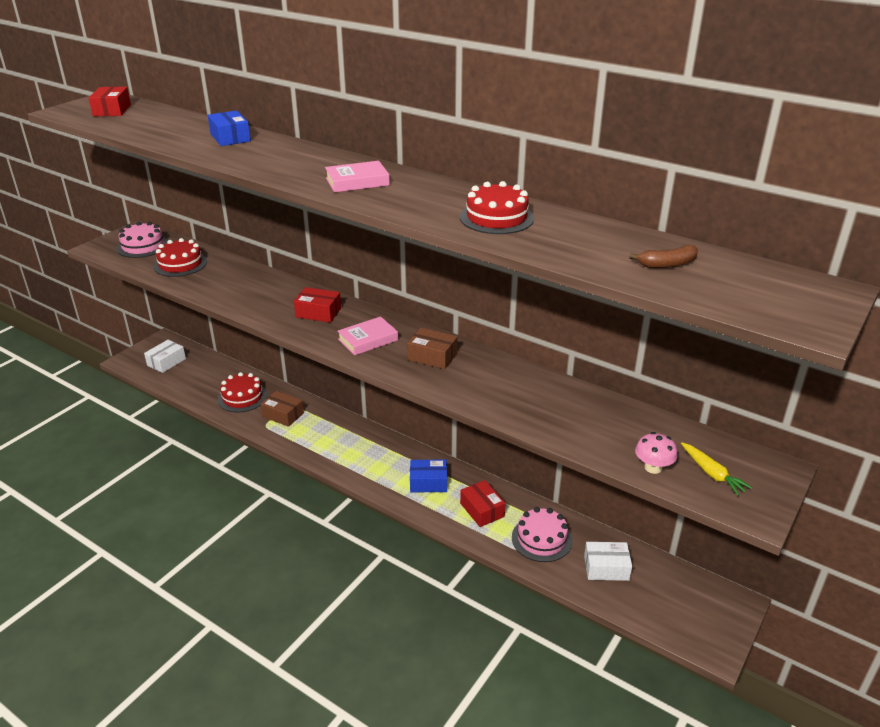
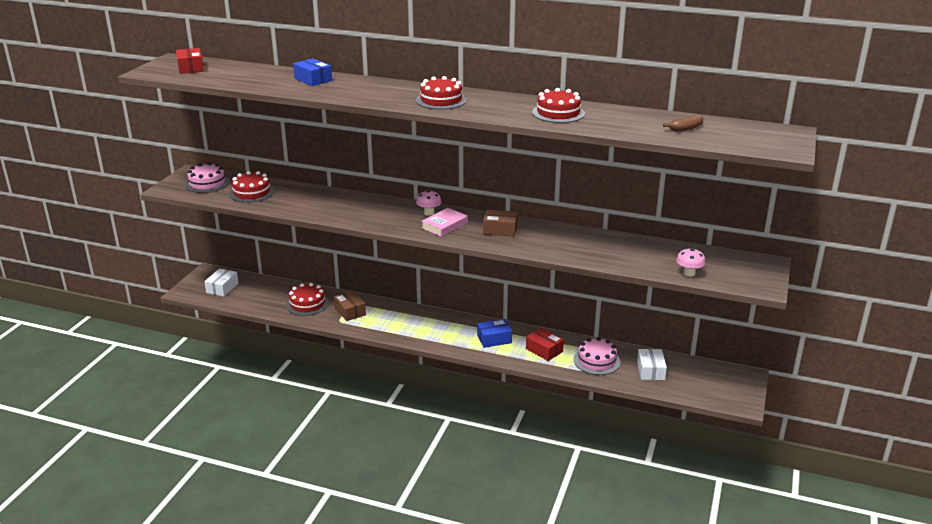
camera: 15 degrees left, 5 degrees down
brown box [261,391,304,427] -> brown box turned 45 degrees clockwise [334,291,366,321]
red box [294,287,341,323] -> none
pink book [325,161,390,193] -> red cake [416,76,467,110]
white box [584,542,632,581] -> white box turned 75 degrees counterclockwise [637,349,667,380]
yellow carrot [681,442,753,496] -> none
none -> pink mushroom [416,190,442,216]

